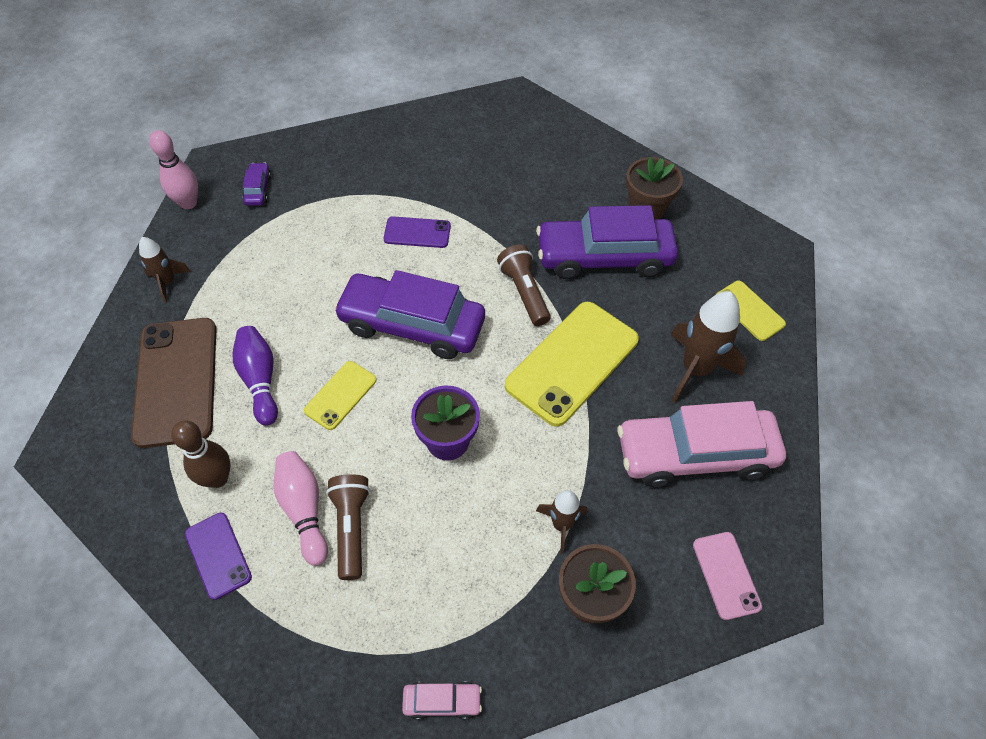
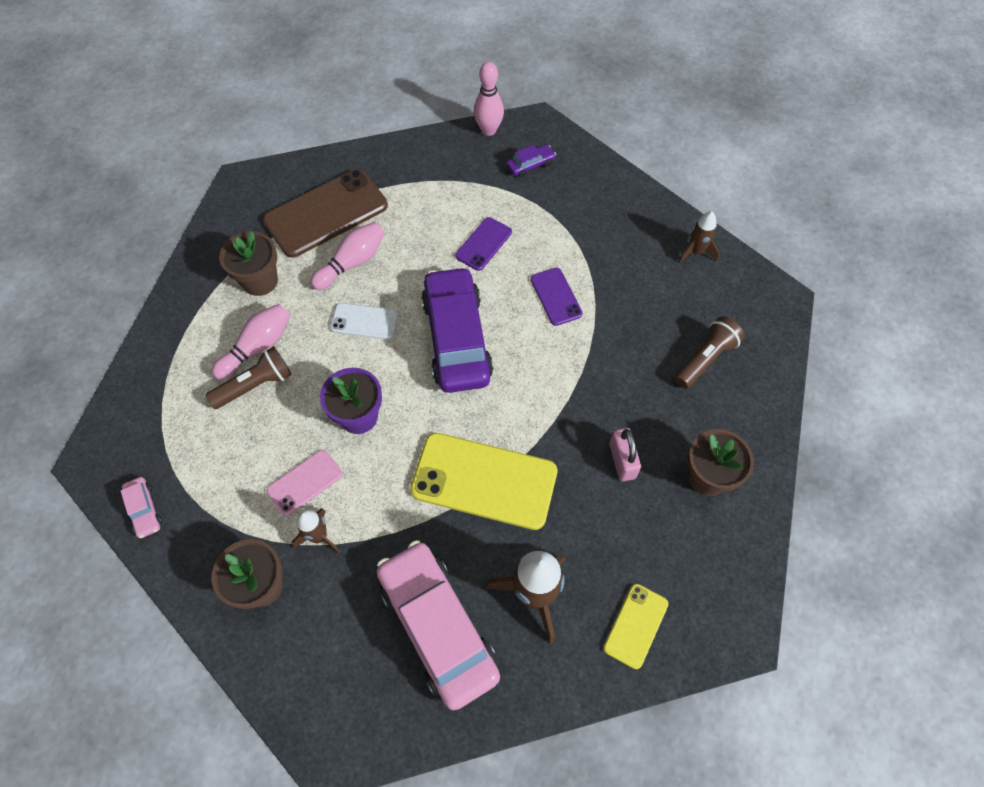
camera: 65 degrees right, 5 degrees up
brown rocket [139,237,191,303] -> brown rocket moved to [678,211,719,263]
brown bowling pin [171,421,230,488] -> brown flower pot [219,231,278,296]
purple phone [185,513,252,600] -> purple phone moved to [455,217,512,271]
purple bowling pin [233,326,278,426] -> pink bowling pin [310,222,385,290]
yellow phone [304,361,377,430] -> white phone [330,303,398,340]
brown flashlight [497,244,551,326] -> brown flashlight moved to [674,316,745,389]
purple car [536,205,678,279] -> pink padlock [609,428,641,481]
pink phone [693,532,762,620] -> pink phone moved to [266,450,343,516]

